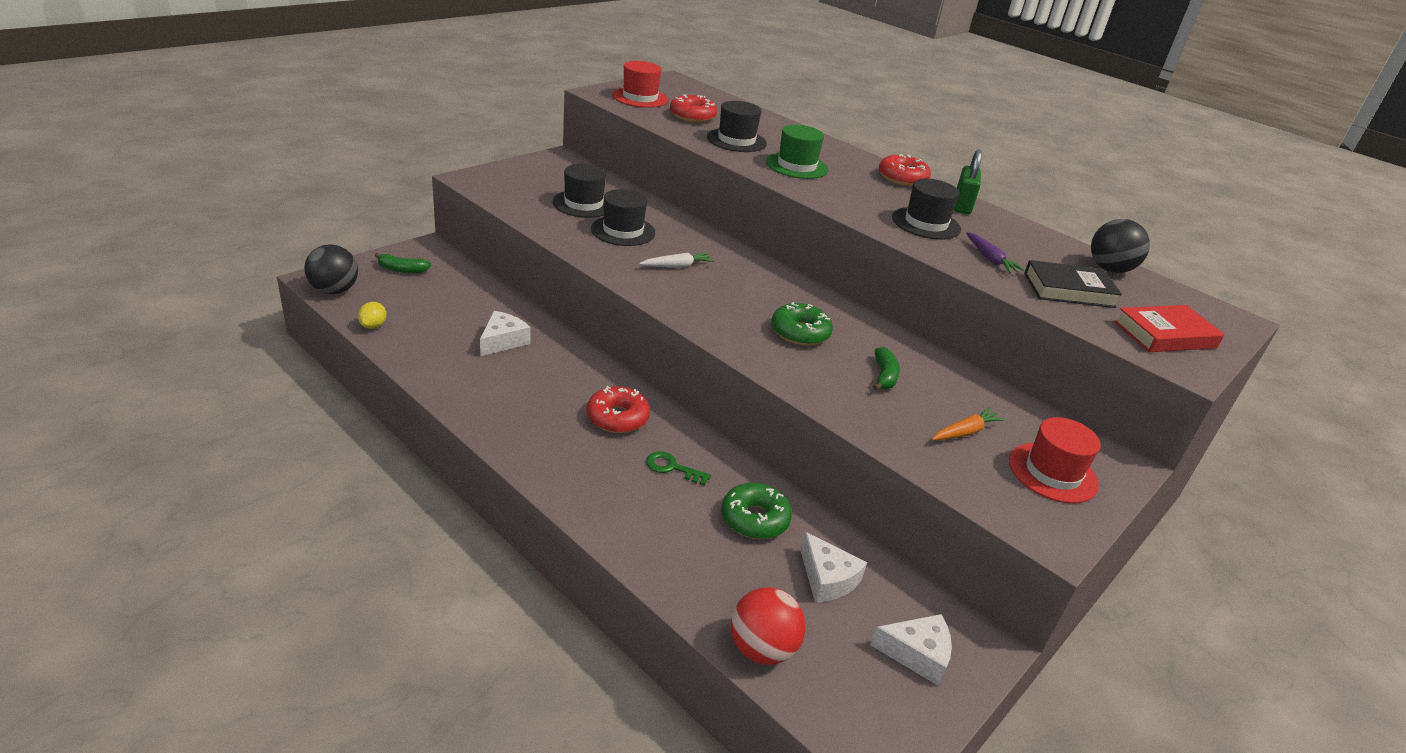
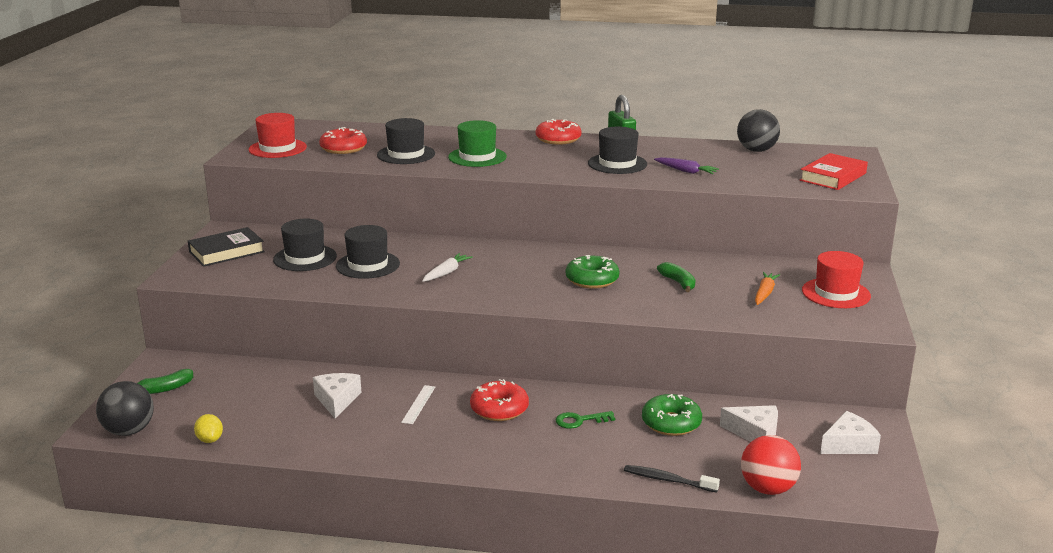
camera: 30 degrees left, 10 degrees down
black book [1024,260,1122,308] -> black book moved to [188,227,265,267]
none -> white ruler [401,385,435,424]
none -> black toothbrush [624,465,720,493]

